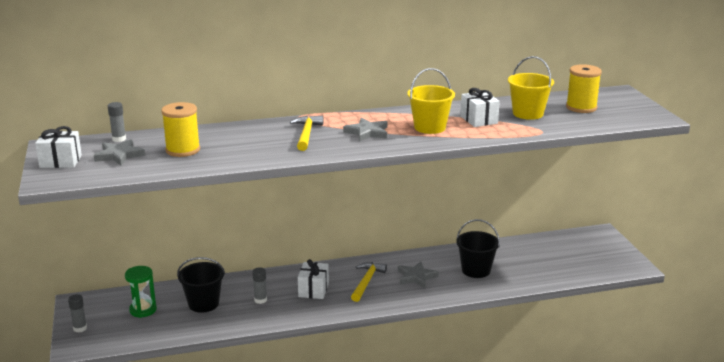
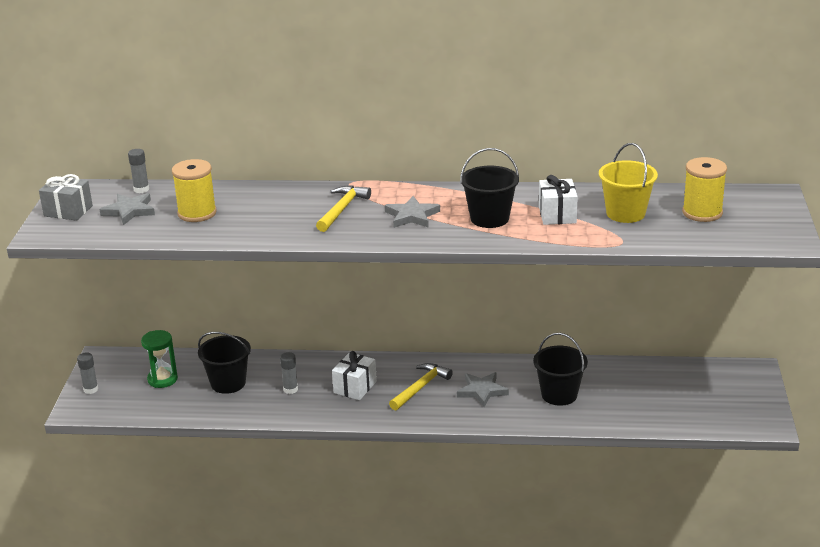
camera: 20 degrees right, 5 degrees up
white gift [35,126,82,168] -> grey gift [39,174,93,221]
yellow bucket [407,68,455,134] -> black bucket [460,148,519,228]

